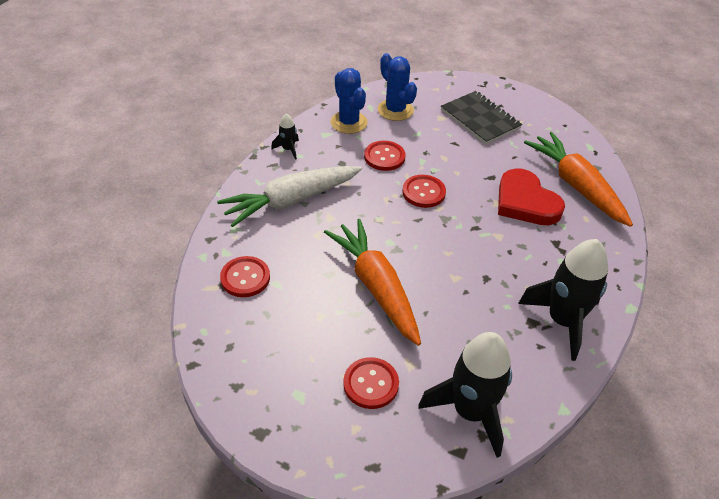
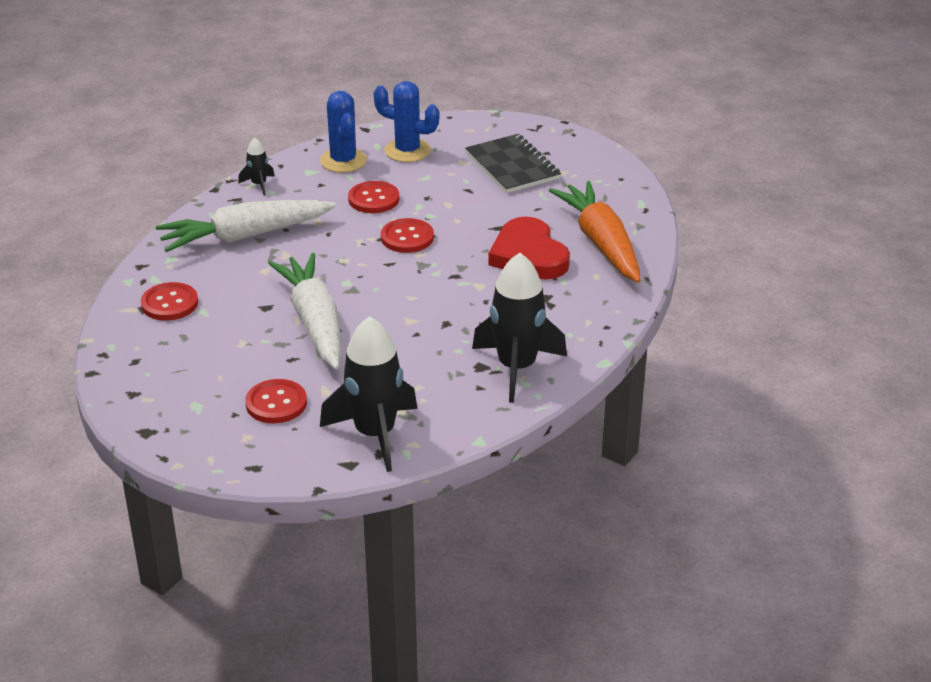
camera: 10 degrees right, 10 degrees down
orange carrot [324,219,421,346] -> white carrot [268,253,341,370]
blue cactus [378,53,417,121] -> blue cactus turned 45 degrees counterclockwise [374,81,439,162]

